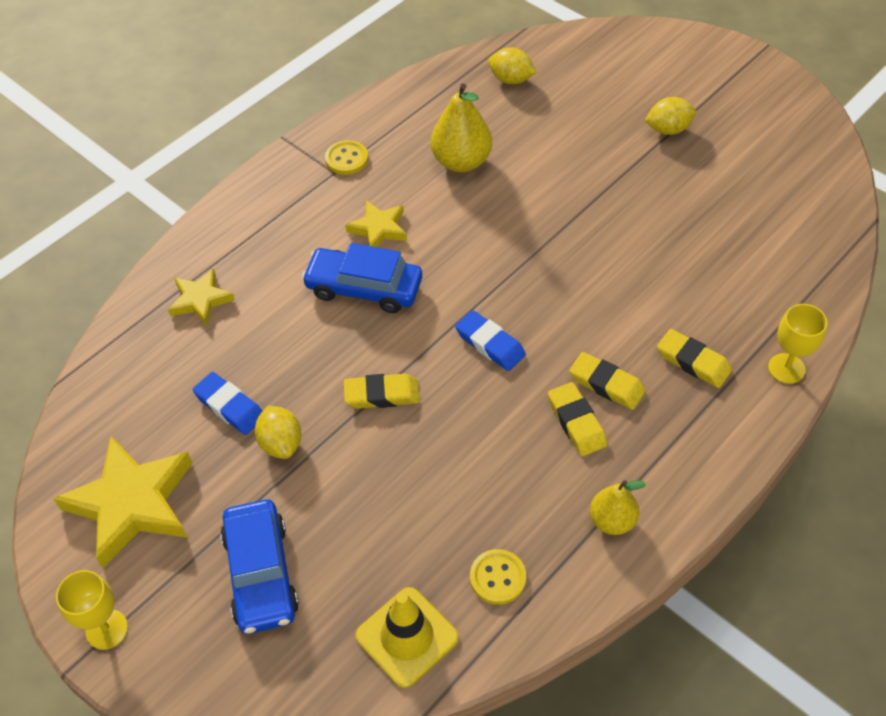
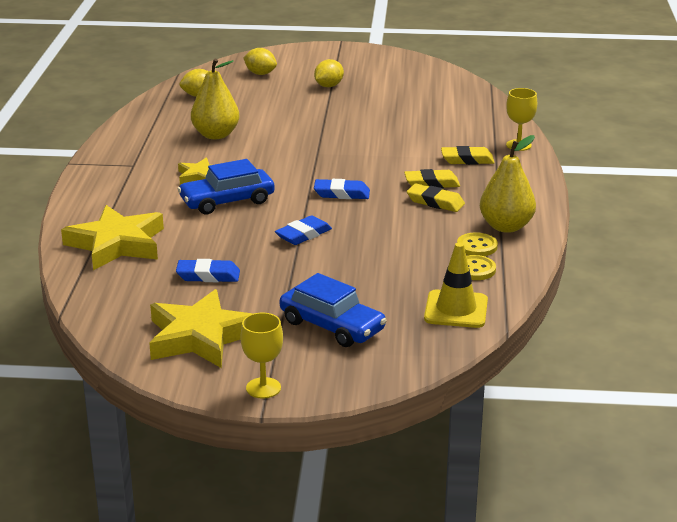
camera: 40 degrees left, 25 degrees down
yellow star [168,268,235,326] -> yellow star [61,205,164,270], size x1.84
yellow lemon [255,406,301,459] -> yellow lemon moved to [244,48,277,75]
yellow button [325,140,368,175] -> yellow button moved to [457,232,498,256]
yellow eraser [344,374,420,409] -> blue eraser [275,215,332,245]
yellow pear [590,480,646,535] -> yellow pear [480,135,536,233], size x1.60

